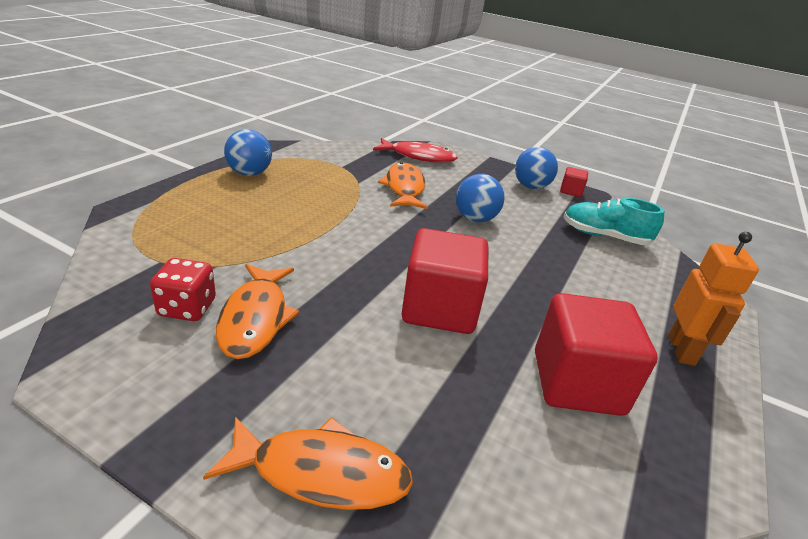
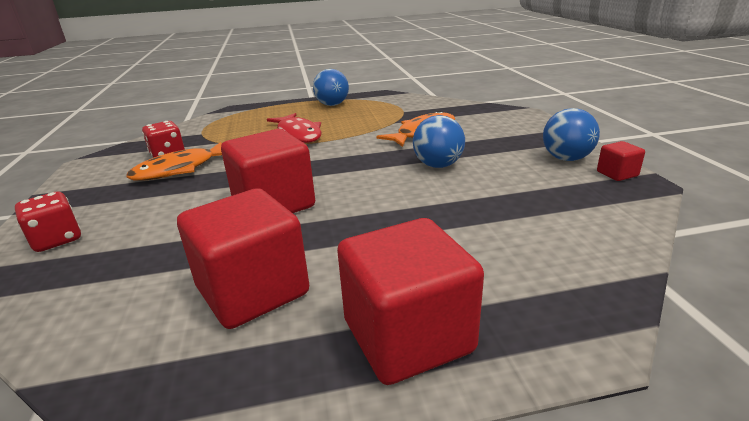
camera: 55 degrees right, 5 degrees down
orange fish [203,417,413,510] -> red dice [15,191,81,252]
red fish [373,138,458,163] -> red fish moved to [267,113,322,143]
turquoise shoe [563,198,664,245] -> none
orange robot [668,232,759,366] -> red cube [337,218,484,385]

